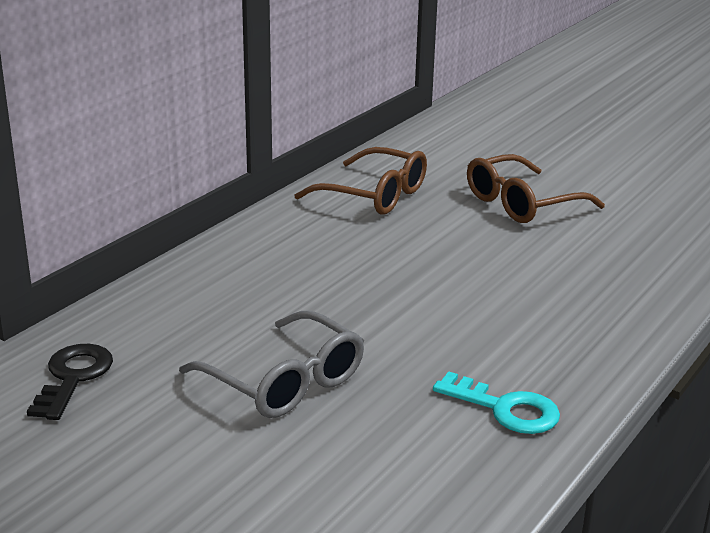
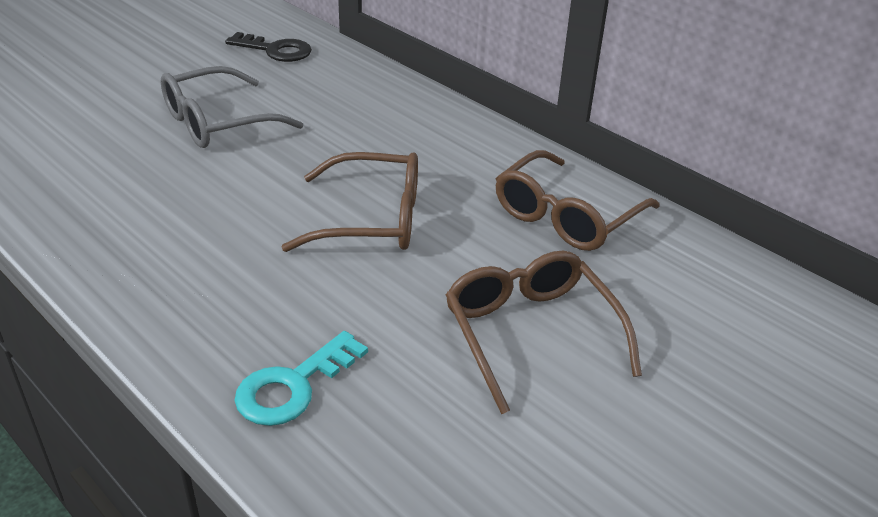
camera: 100 degrees right, 10 degrees up
turquoise key [433,371,560,434] -> turquoise key moved to [234,331,368,426]
none -> brown glasses [282,152,418,252]

